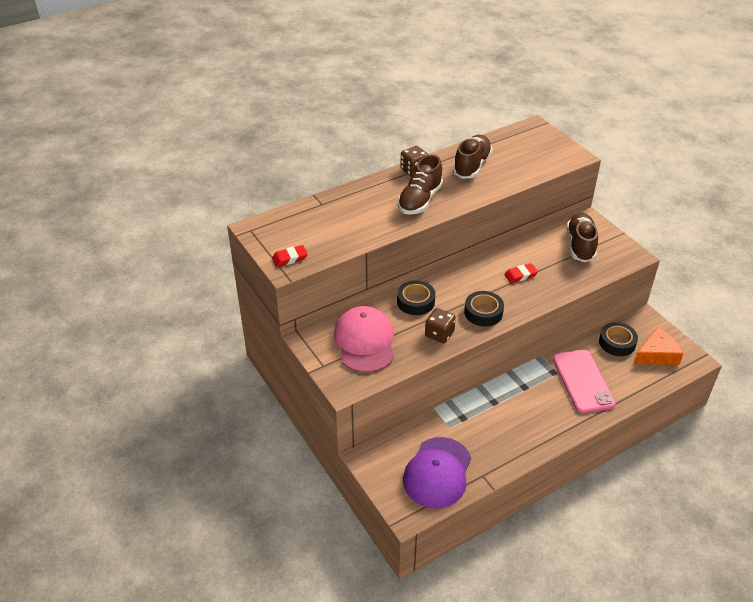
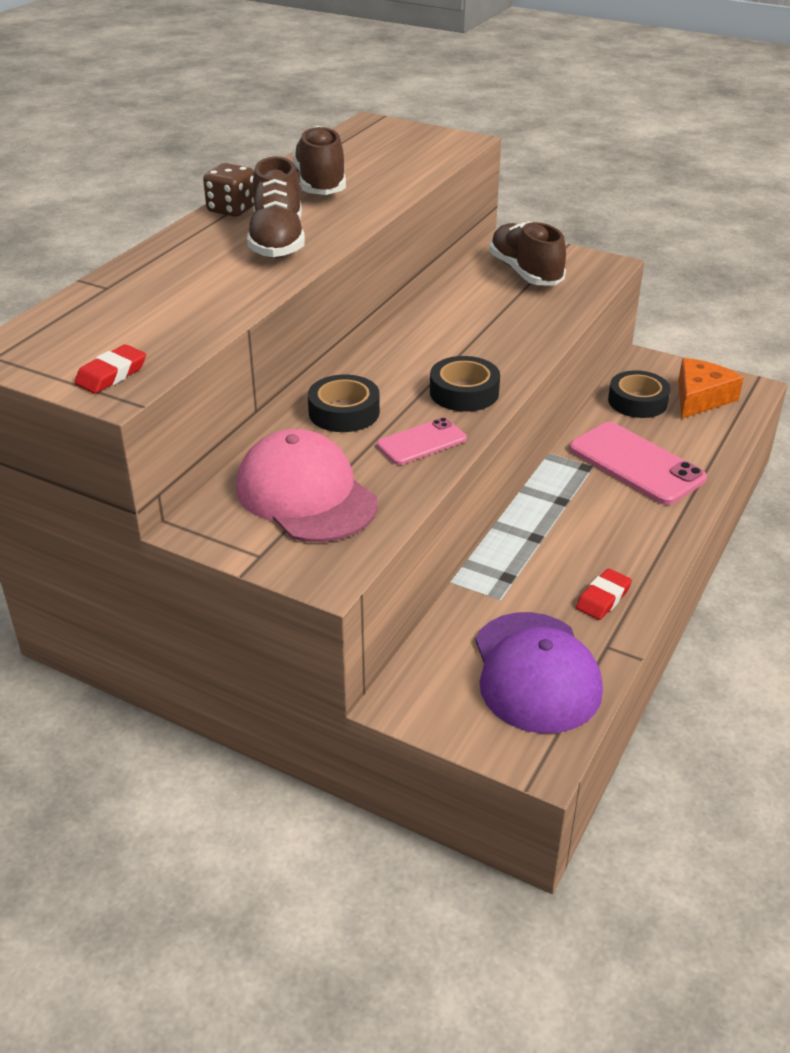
camera: 30 degrees left, 5 degrees down
brown dice [425,308,456,343] -> pink phone [377,417,467,465]
red eraser [504,263,538,283] -> red eraser moved to [576,568,632,620]

